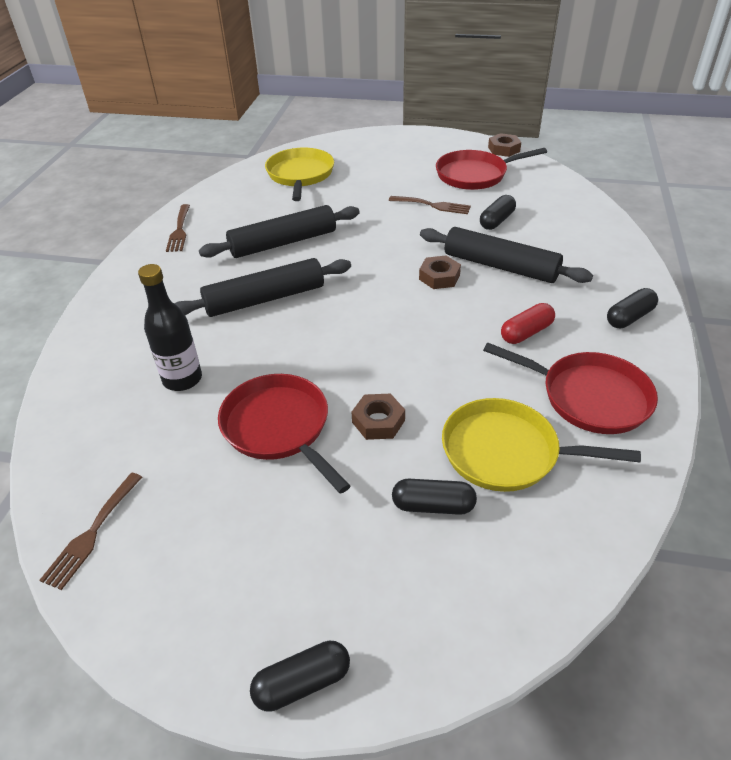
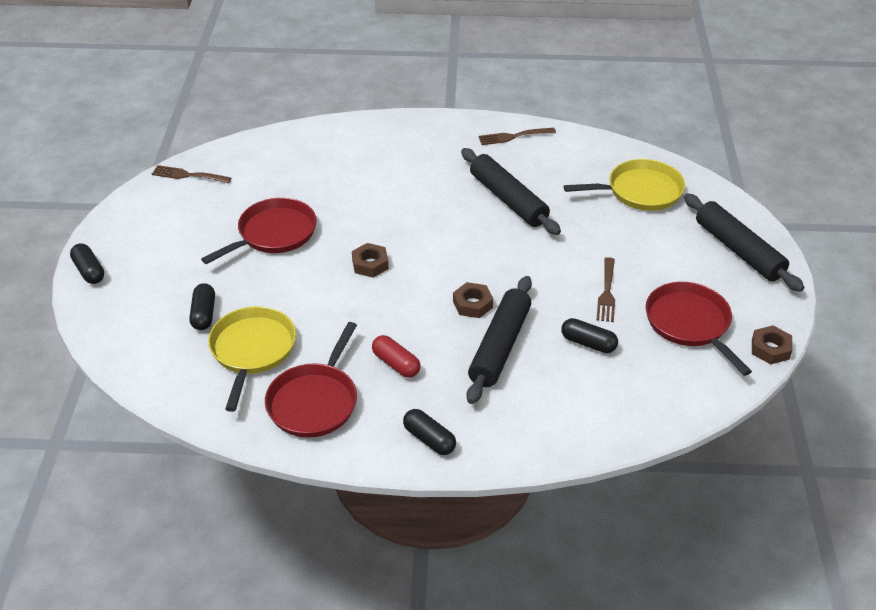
camera: 80 degrees right, 0 degrees up
black bottle [138,264,202,391] -> none
black rolling pin [174,258,351,317] -> black rolling pin moved to [684,193,805,292]
brown nut [352,393,405,440] -> brown nut moved to [352,243,389,277]

